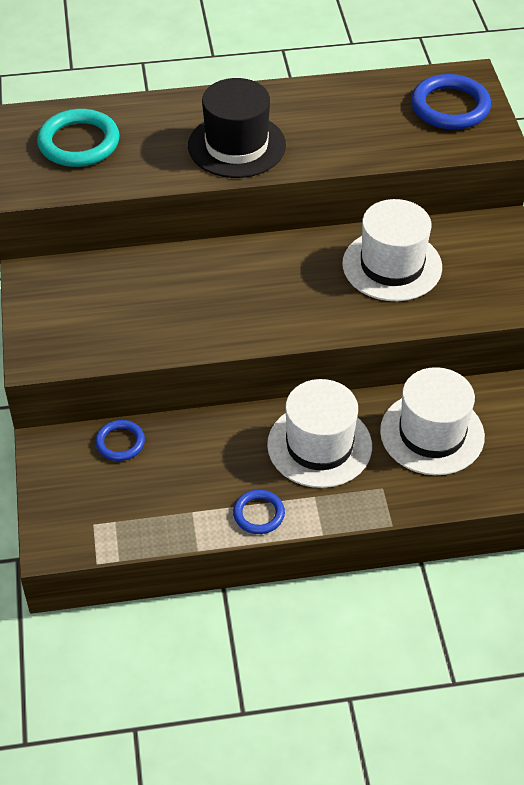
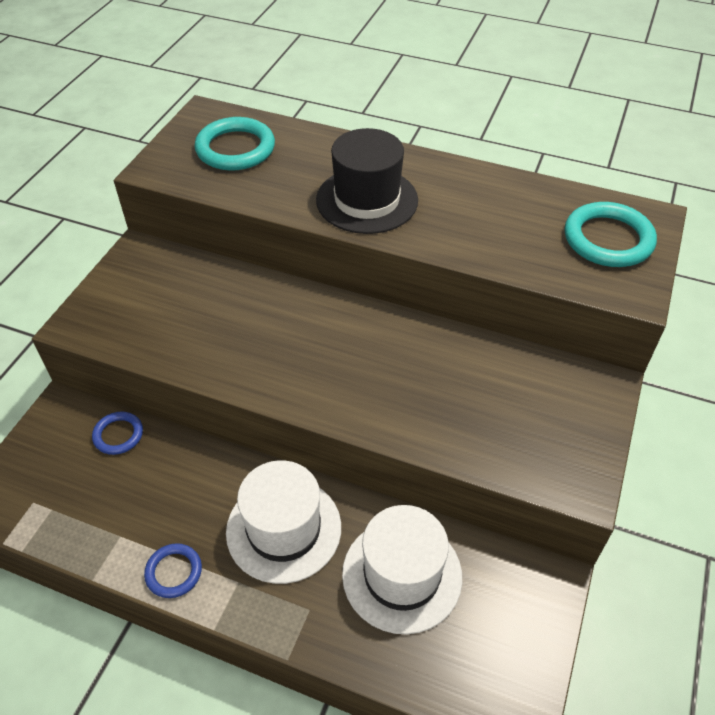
camera: 30 degrees right, 0 degrees up
white hat [342,199,442,301] -> none
blue ring [411,74,491,130] -> turquoise ring [565,202,657,267]

